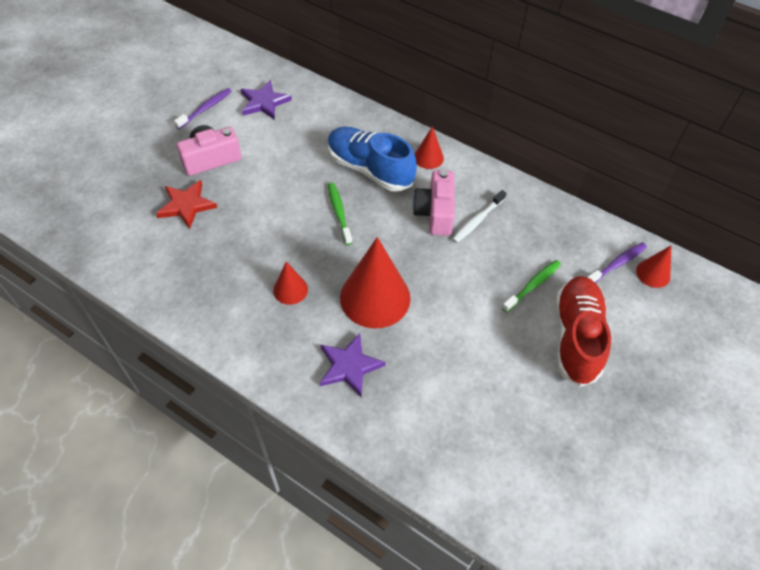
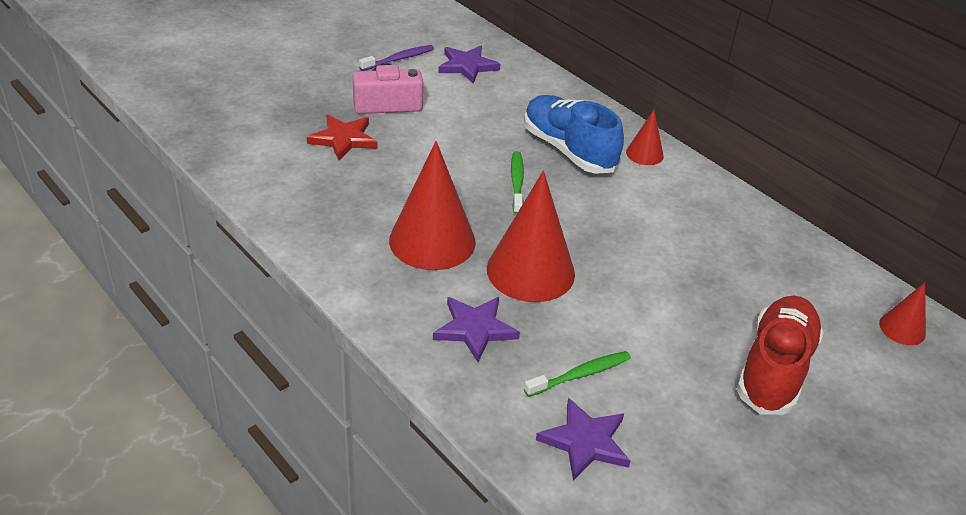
camera: 15 degrees right, 15 degrees down
red cone [273,262,308,305] -> red cone [389,141,476,270], size x2.02
pink camera [413,170,455,236] -> none
white toothbrush [452,190,506,243] -> none
green toothbrush [502,260,561,313] -> green toothbrush moved to [524,351,631,397]
purple toothbrush [587,242,647,283] -> none
none -> purple star [536,398,630,481]

